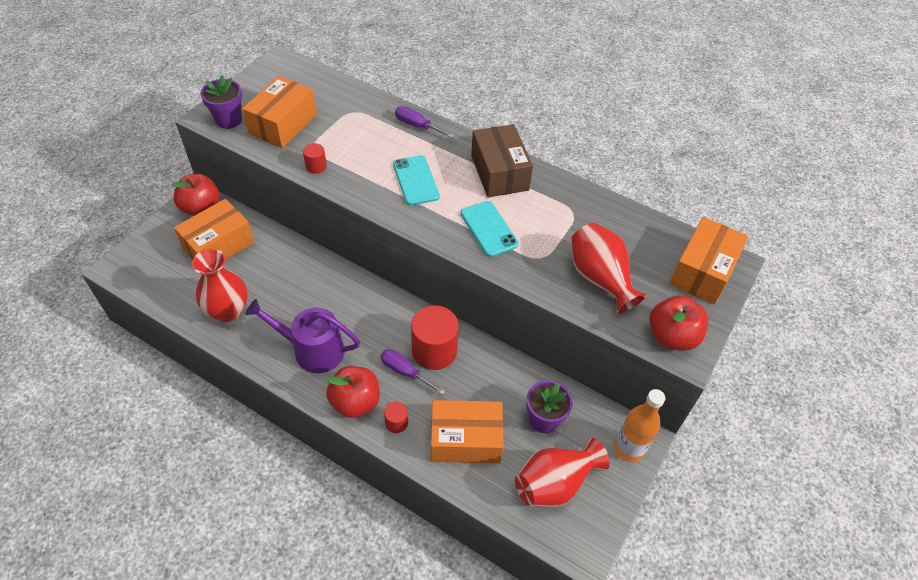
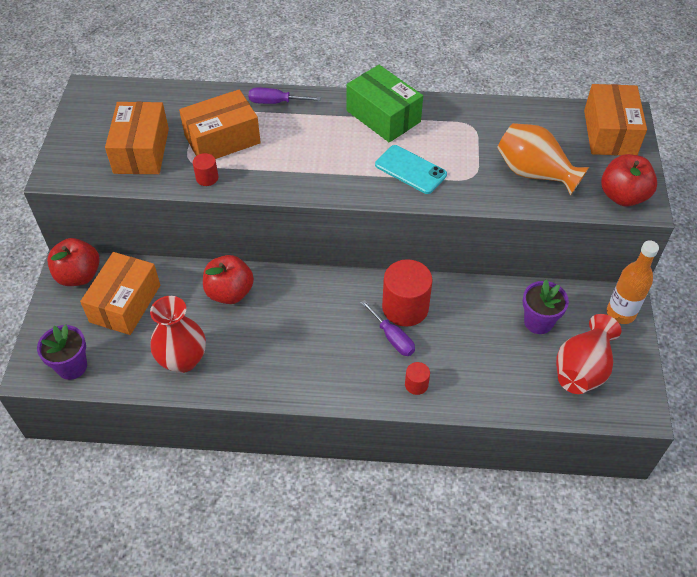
camera: 25 degrees left, 0 degrees up
purple flower pot [200,75,242,129] -> purple flower pot moved to [37,324,87,380]
purple watering can [245,299,360,373] -> none
red apple [326,366,380,418] -> red apple moved to [203,255,254,304]
purple screwdriver [381,349,445,395] -> purple screwdriver turned 135 degrees counterclockwise [361,300,415,356]
turquoise phone [393,155,440,206] -> none
orange box [431,400,504,464] -> orange box moved to [179,89,261,159]
brown box [471,124,533,197] -> green box [346,65,423,143]
red vase [571,223,647,314] -> orange vase [497,123,589,196]

